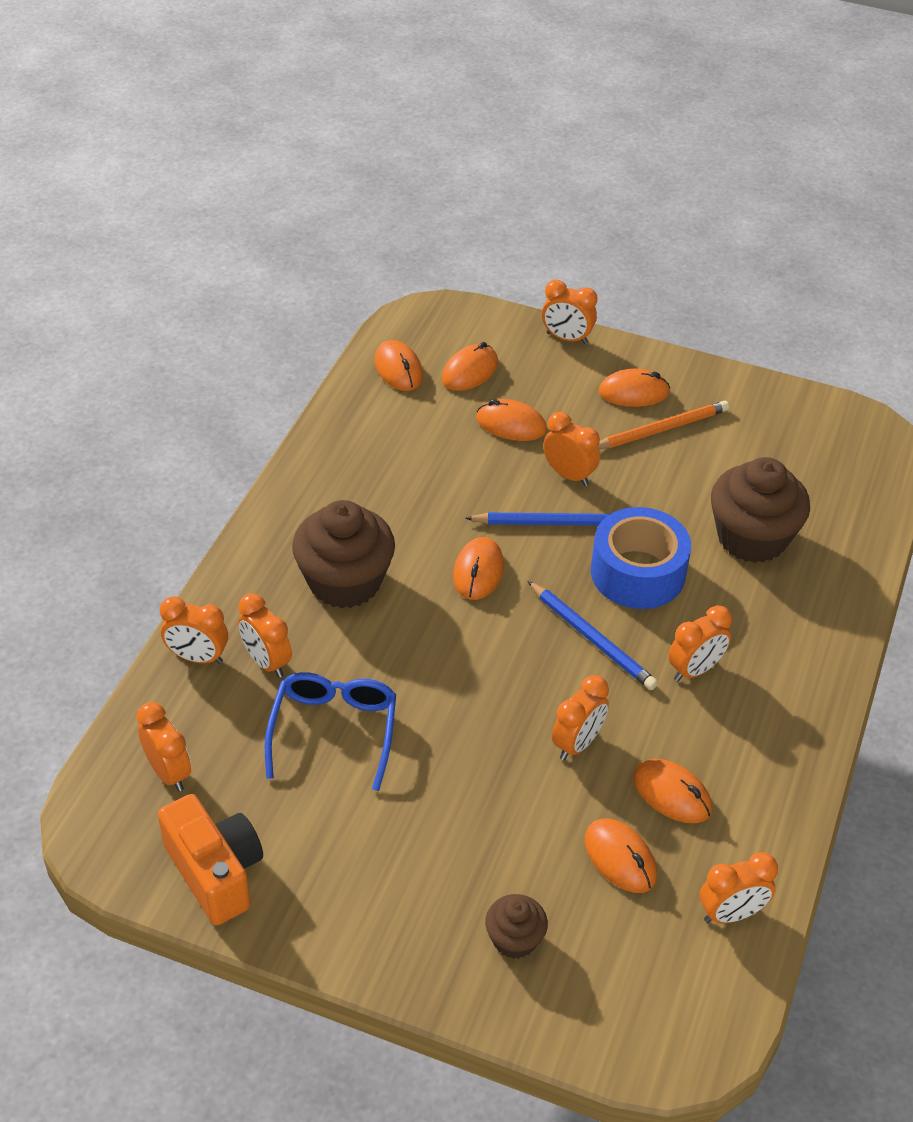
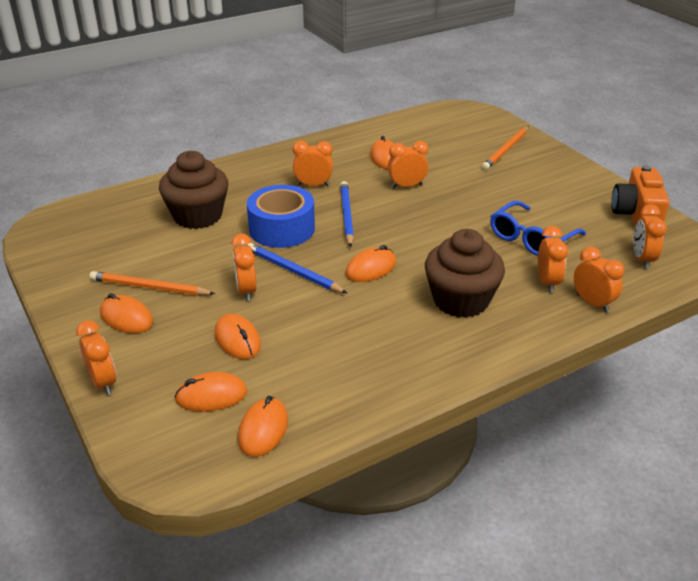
camera: 140 degrees left, 10 degrees down
brown cupcake [485,894,548,959] -> orange pencil [482,127,529,170]
orange mouse [585,819,657,893] -> none
orange clock [700,852,778,923] -> none

